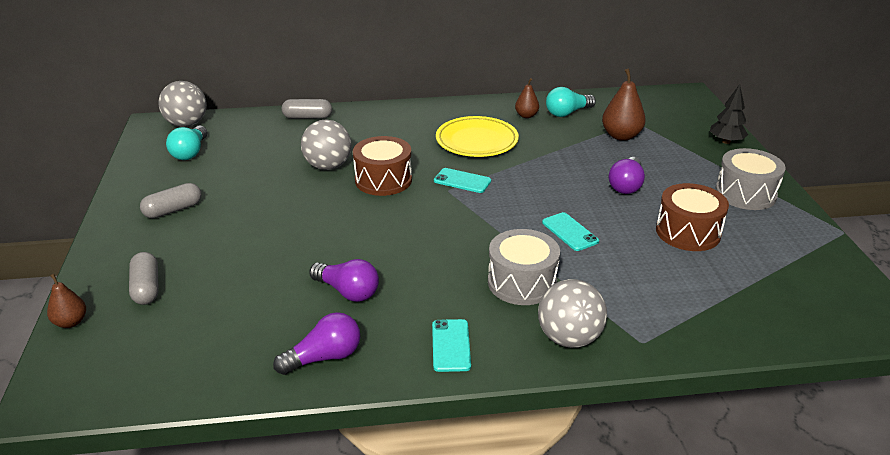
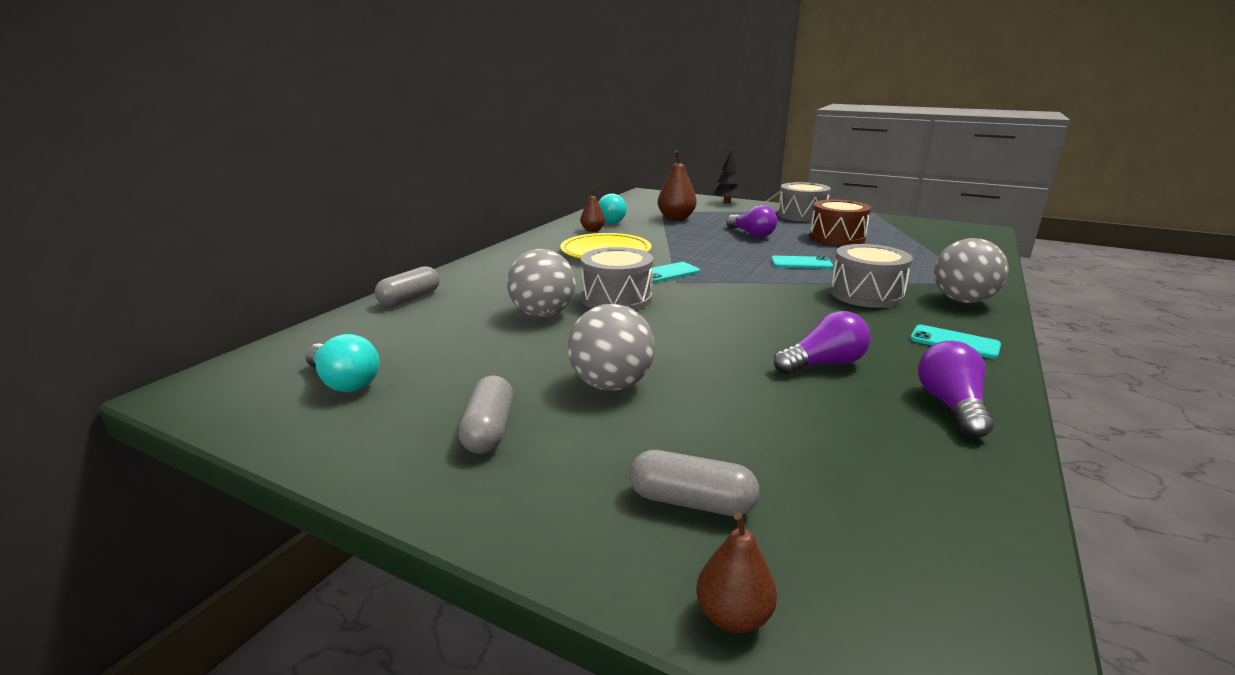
camera: 55 degrees left, 10 degrees down
grey ball [158,81,207,127] -> grey ball moved to [568,304,655,391]
brown drum [353,136,412,196] -> grey drum [581,247,653,311]

